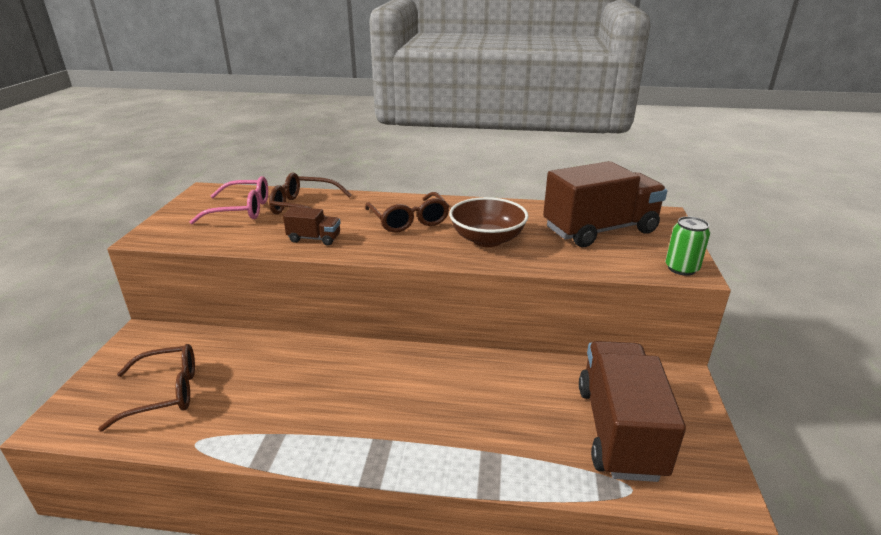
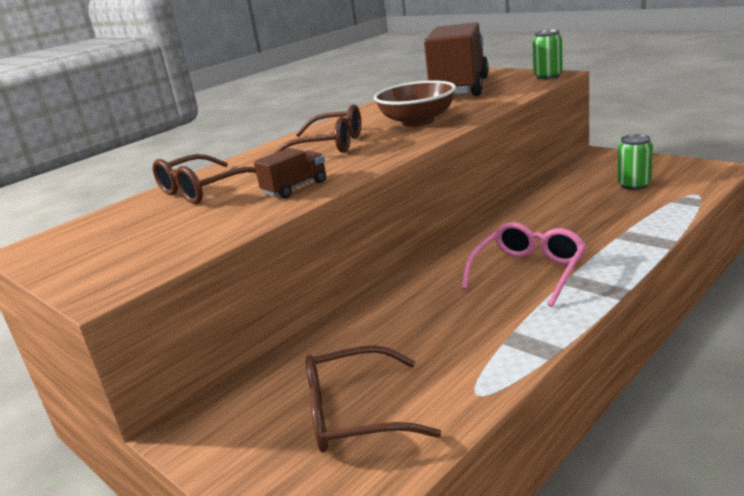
camera: 50 degrees left, 5 degrees down
brown glasses [98,344,195,431] -> brown glasses turned 120 degrees counterclockwise [306,345,442,453]
pink glasses [190,176,268,224] -> pink glasses moved to [461,222,586,307]
brown truck [579,341,686,482] -> green can [617,134,653,190]

